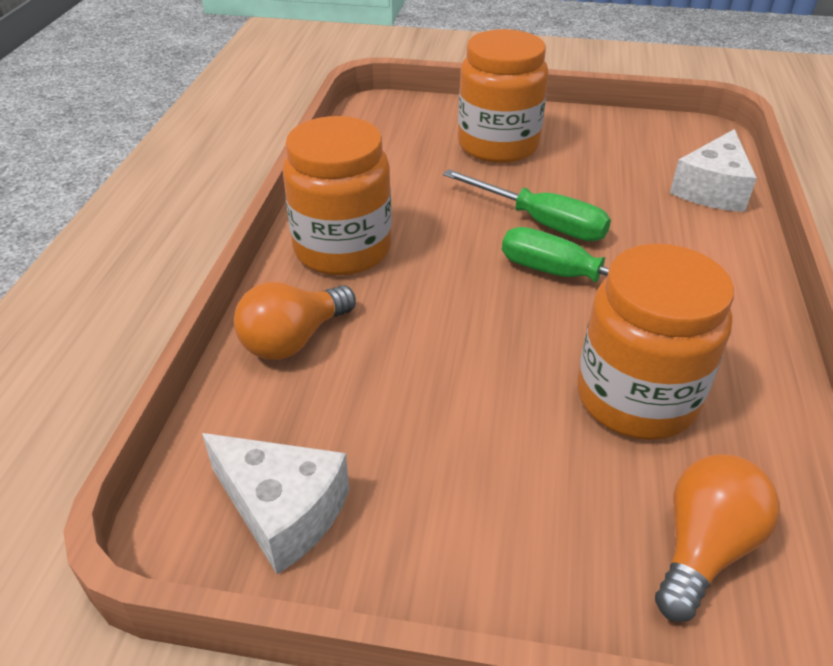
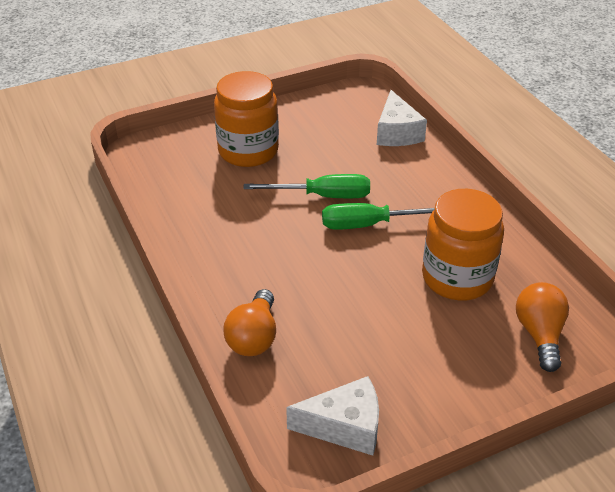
camera: 35 degrees left, 0 degrees up
orange jar [283,116,392,276] -> none

